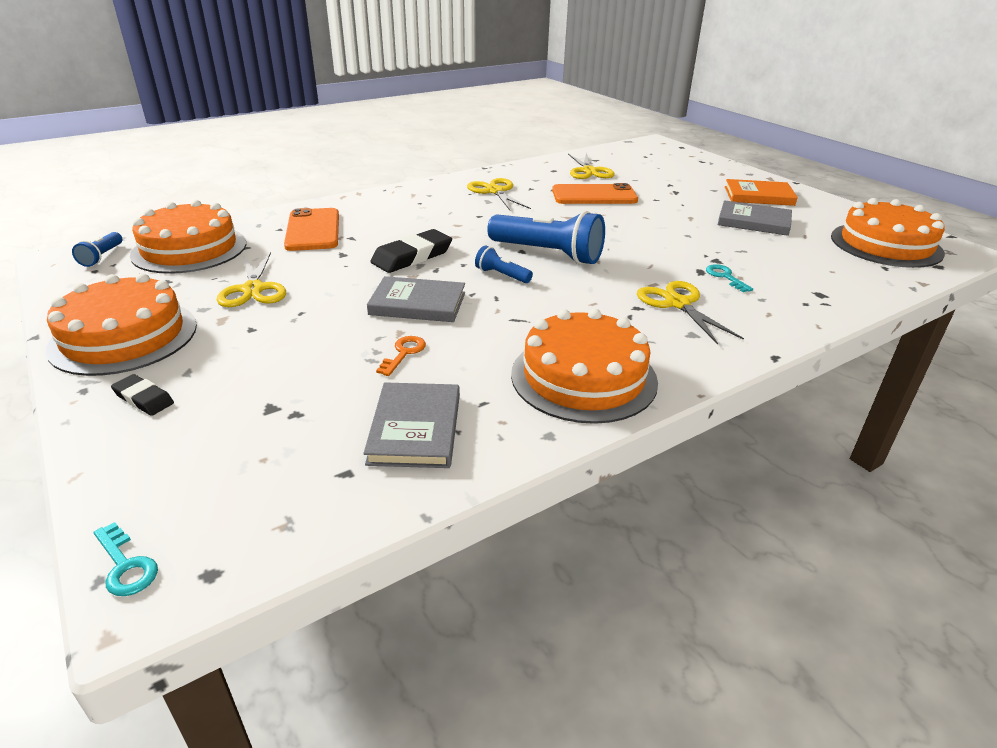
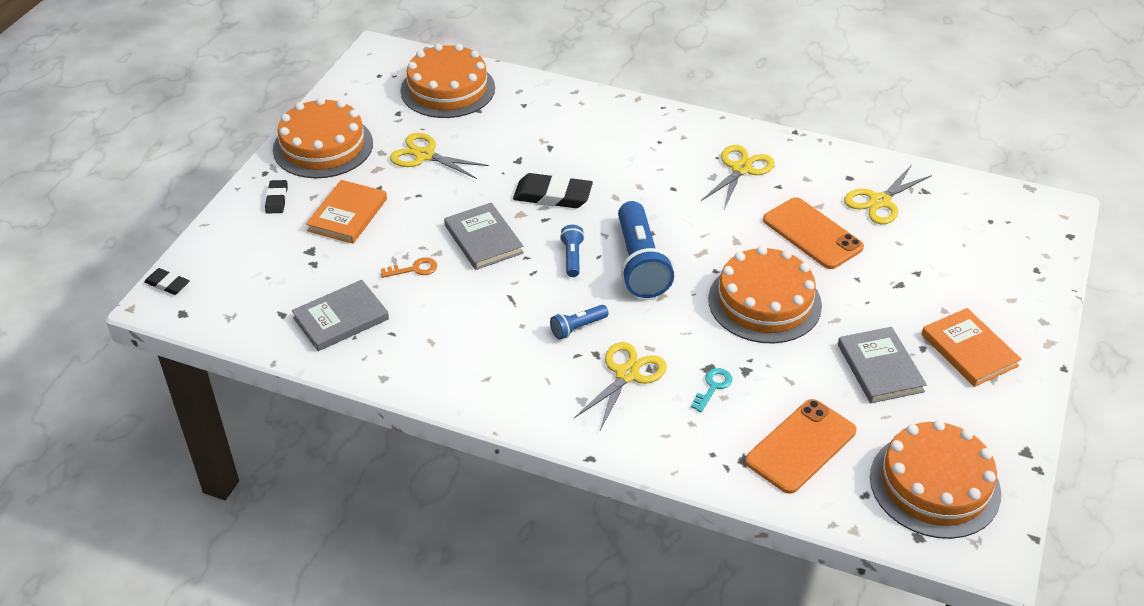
camera: 55 degrees right, 10 degrees up
blue flashlight [72,232,122,267] -> blue flashlight moved to [550,305,609,340]
turquoise key [94,522,158,596] -> black eraser [144,268,190,295]
yellow scissors [217,252,286,307] -> yellow scissors turned 75 degrees clockwise [390,133,489,179]
orange phone [284,208,339,251] -> orange phone moved to [745,399,856,494]
orange cake [511,309,658,424] -> orange cake moved to [708,246,822,343]
none -> orange book [306,180,387,244]

